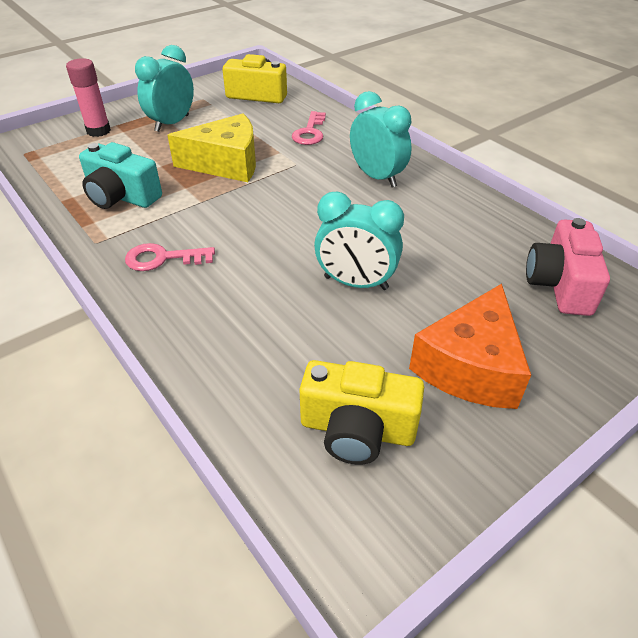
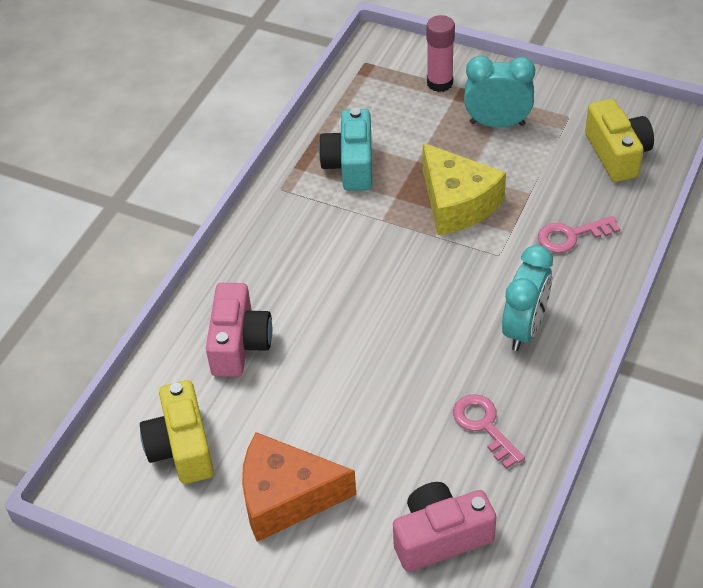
camera: 65 degrees right, 5 degrees up
pink key [125,243,215,271] -> pink key moved to [453,394,525,469]
turquoise clock [314,192,404,290] -> none
none -> pink camera [206,283,272,377]

